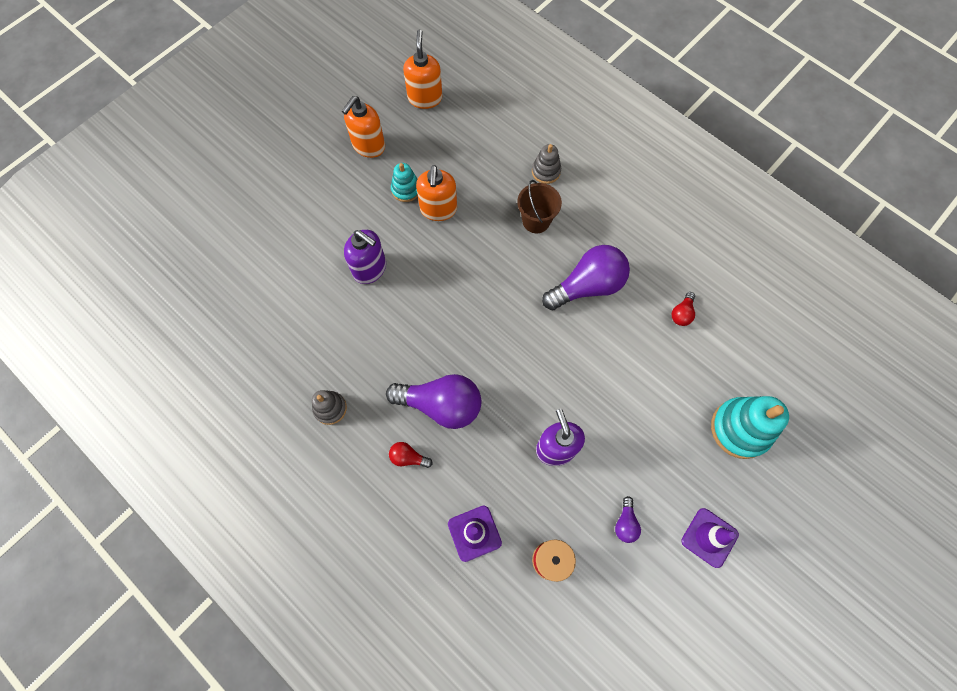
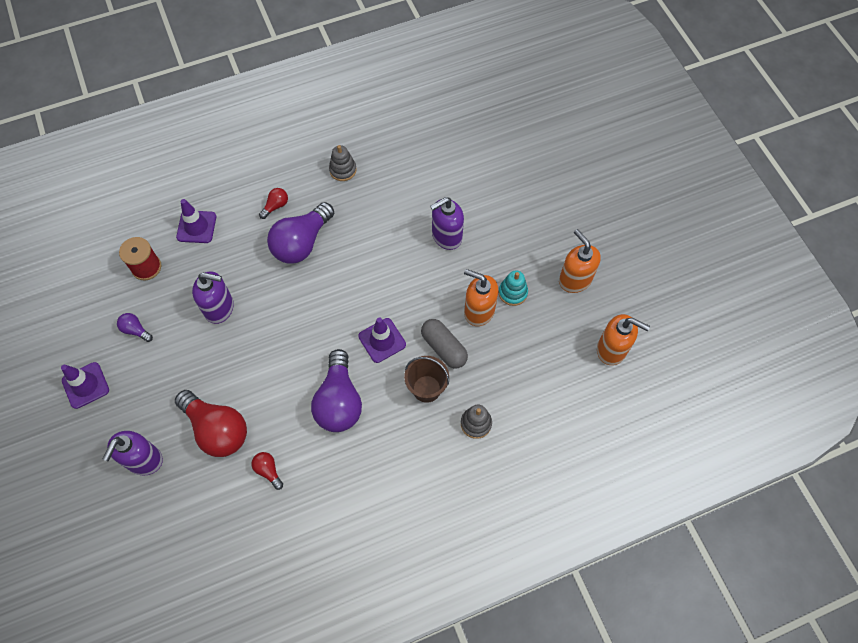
camera: 115 degrees right, 5 degrees down
turquoise stacking toy [711,396,789,459] -> purple soap dispenser [103,431,163,475]
none -> red light bulb [175,390,247,457]
none -> purple traffic cone [358,317,406,363]
none -> grey capsule [421,319,468,368]

